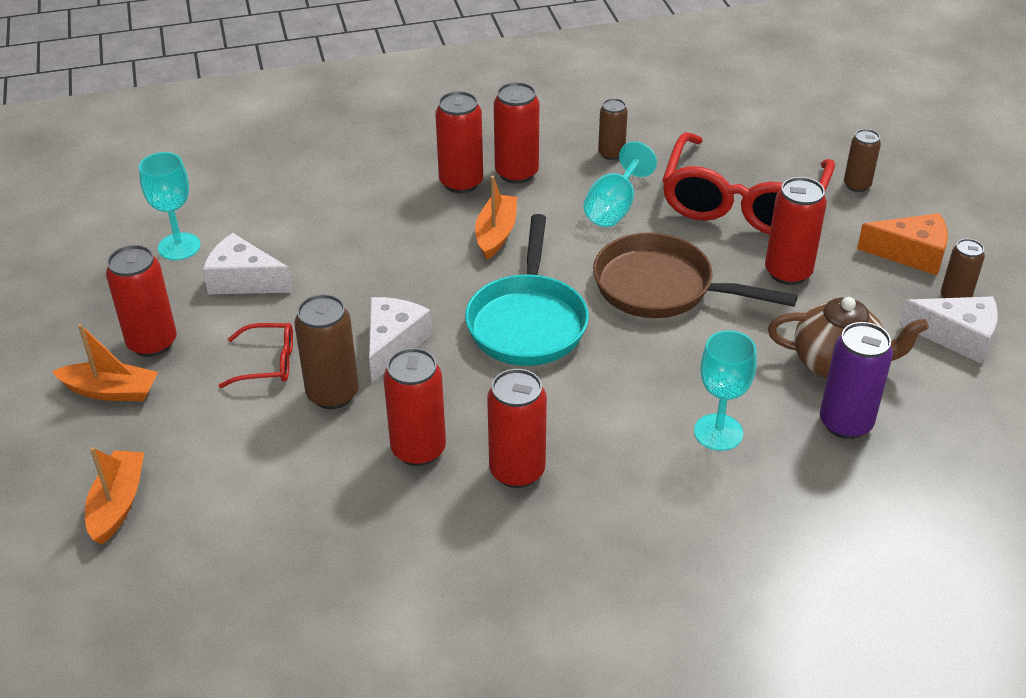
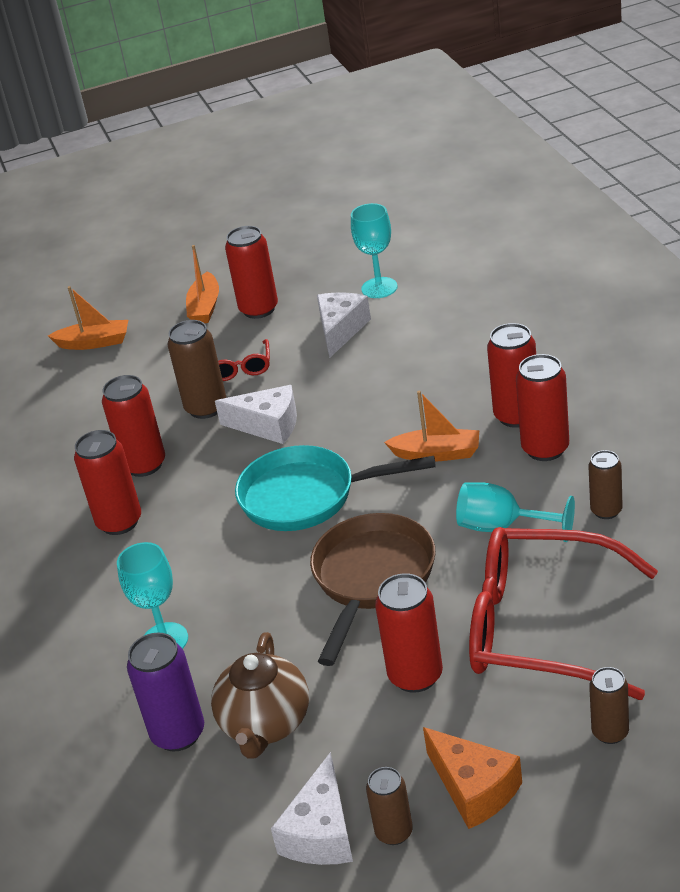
camera: 90 degrees right, 5 degrees down
orange cheese [857,213,948,275] -> orange cheese turned 45 degrees counterclockwise [423,727,522,829]

